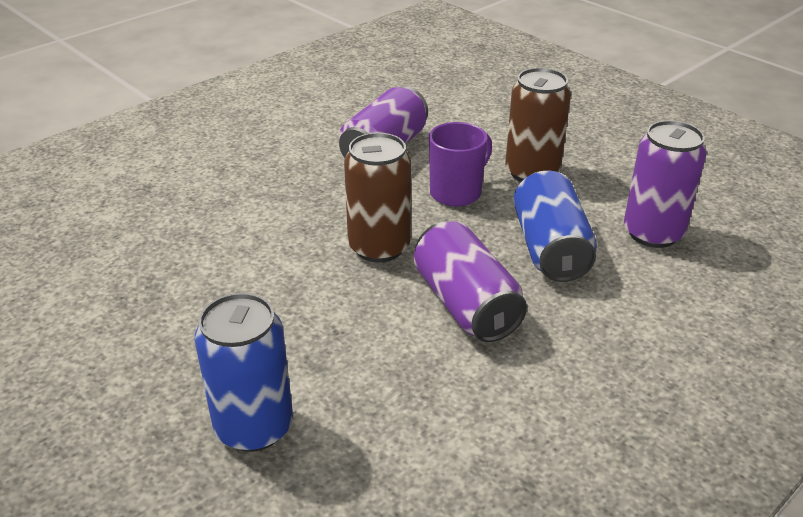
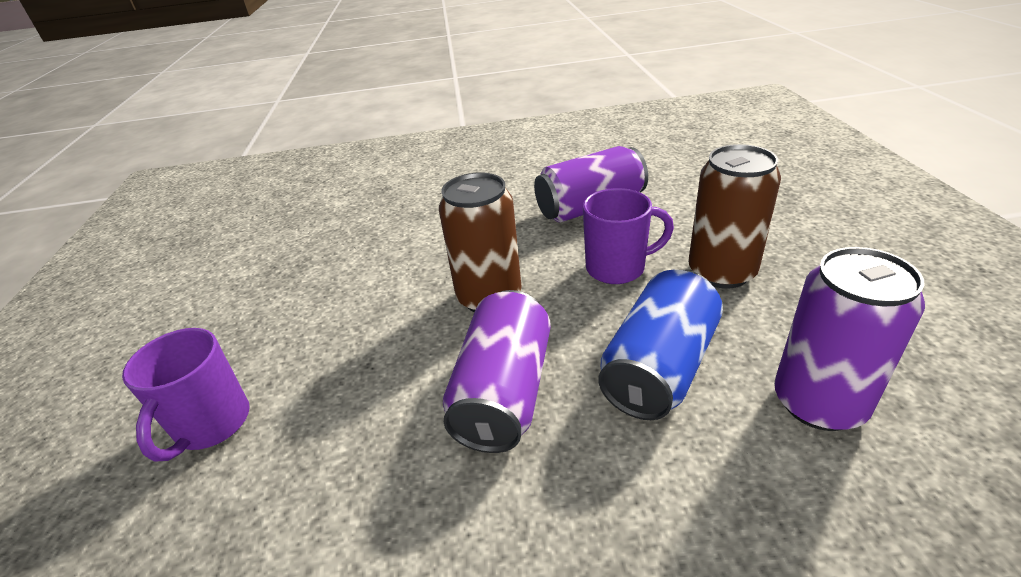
camera: 40 degrees right, 0 degrees up
blue can [195,293,293,452] -> purple mug [122,328,250,461]

